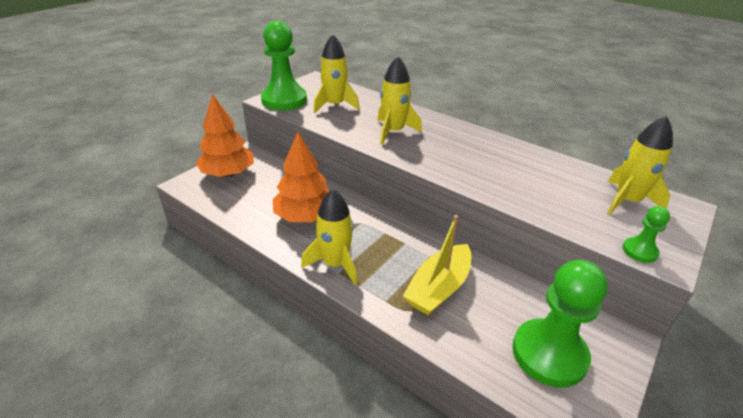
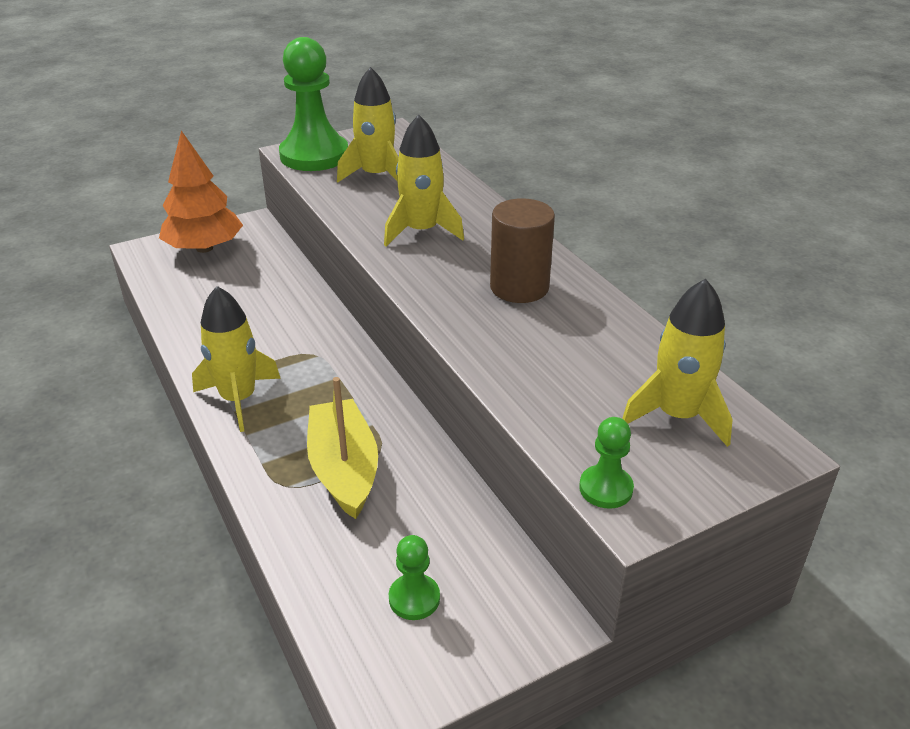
camera: 25 degrees right, 0 degrees up
orange tree [273,132,329,222] -> none
yellow boat [403,215,471,315] -> yellow boat turned 105 degrees clockwise [307,377,378,519]
green pawn [512,260,608,388] -> green pawn [389,535,440,620], size x0.46
none -> brown cylinder [490,198,555,303]

